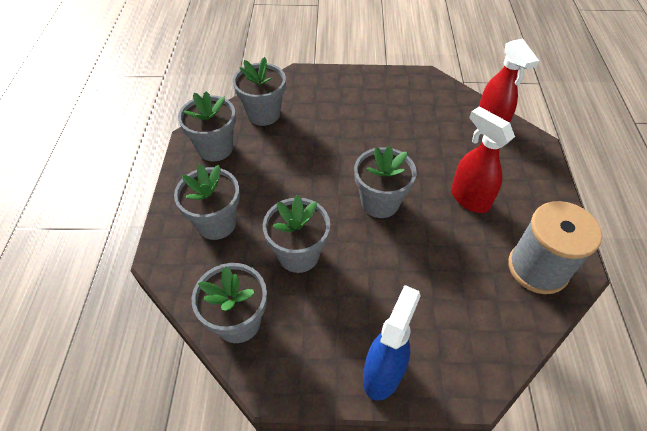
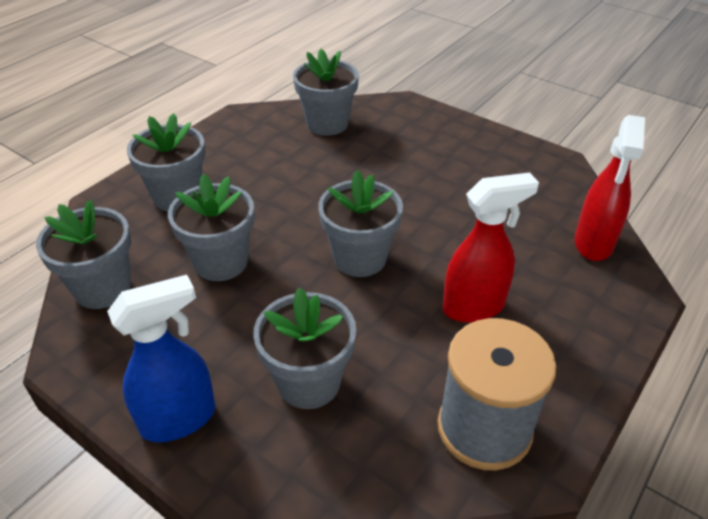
camera: 35 degrees right, 10 degrees down
grey flower pot [178,91,236,161] -> grey flower pot moved to [253,288,356,409]
red spray bottle [451,106,515,213] -> red spray bottle turned 75 degrees clockwise [443,172,539,323]

